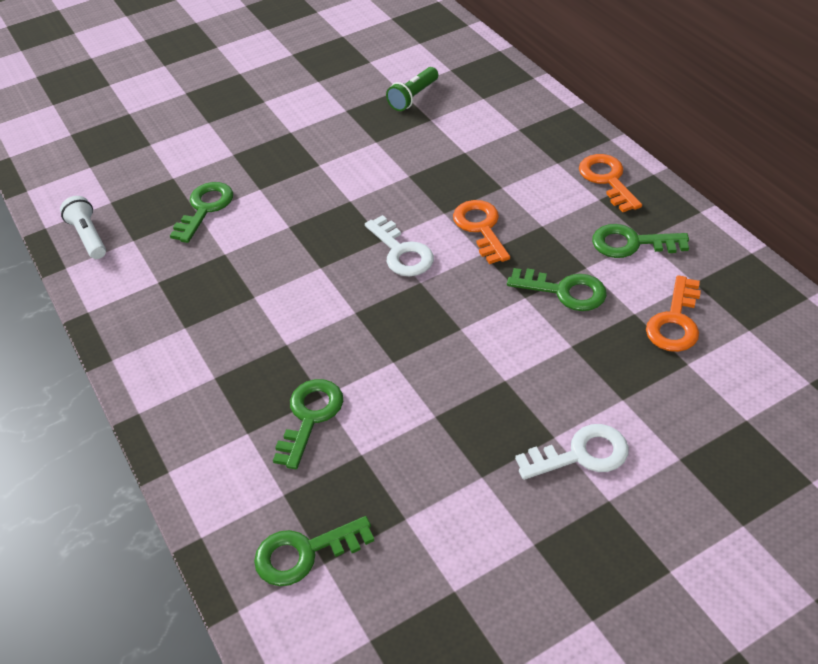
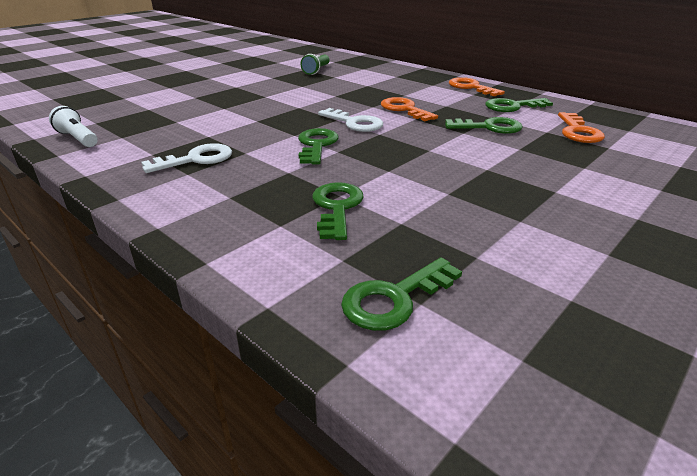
camera: 20 degrees left, 15 degrees down
green key [170,182,233,243] -> green key moved to [298,128,338,164]
white key [515,424,629,480] -> white key moved to [141,143,232,173]

